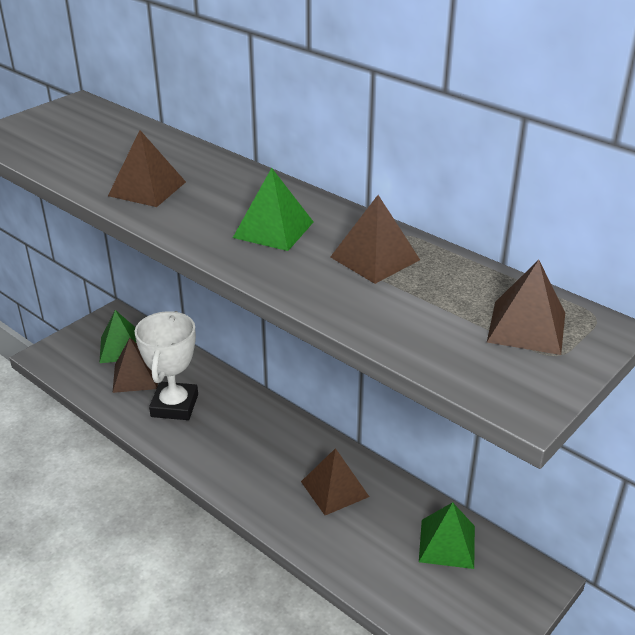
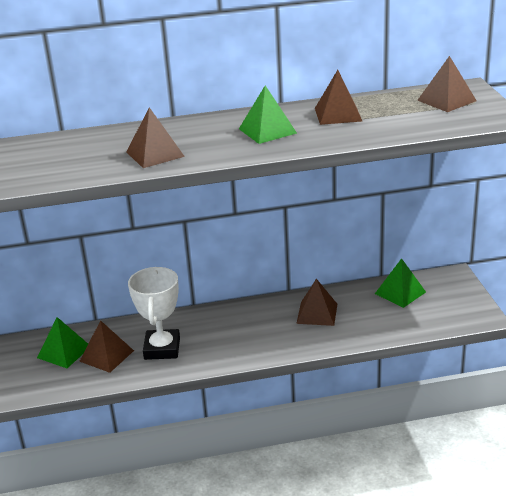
camera: 50 degrees left, 5 degrees down
white trophy [135,311,198,420] -> white trophy turned 45 degrees clockwise [128,267,180,360]

